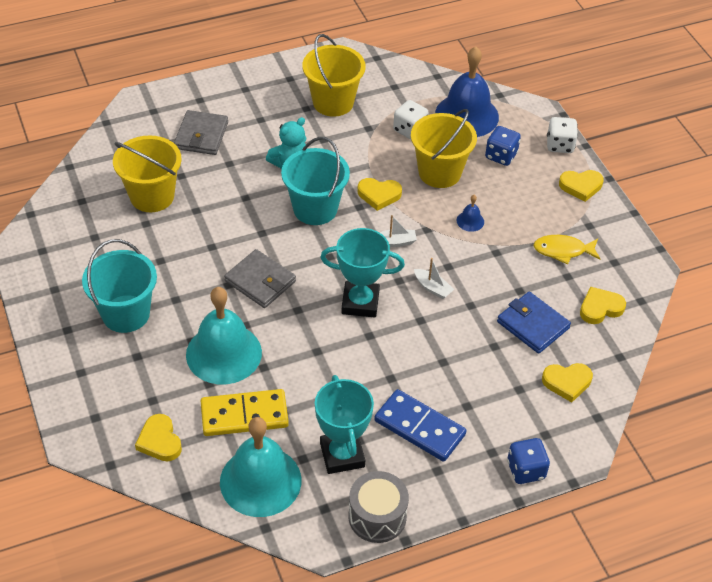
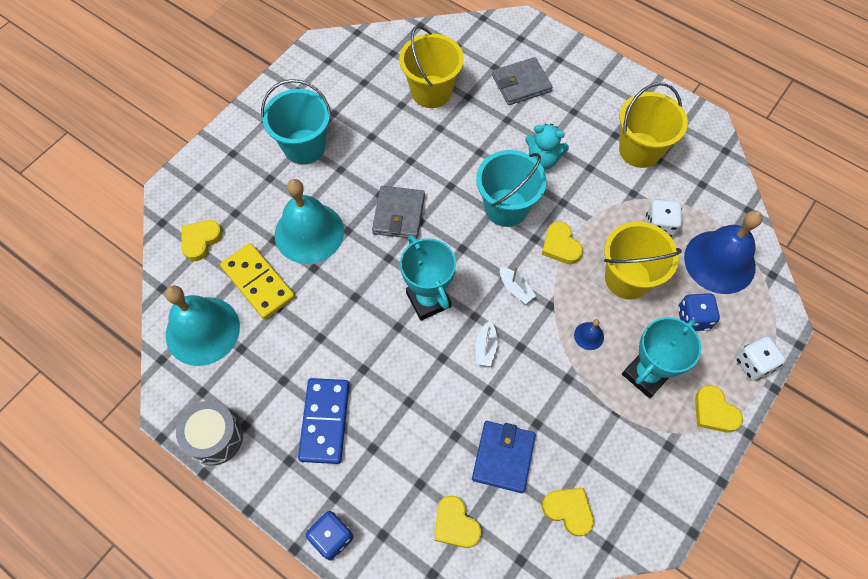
camera: 60 degrees right, 15 degrees up
turquoise trophy [315,375,374,474] -> turquoise trophy moved to [622,317,702,398]
yellow fish [533,235,600,264] -> none

